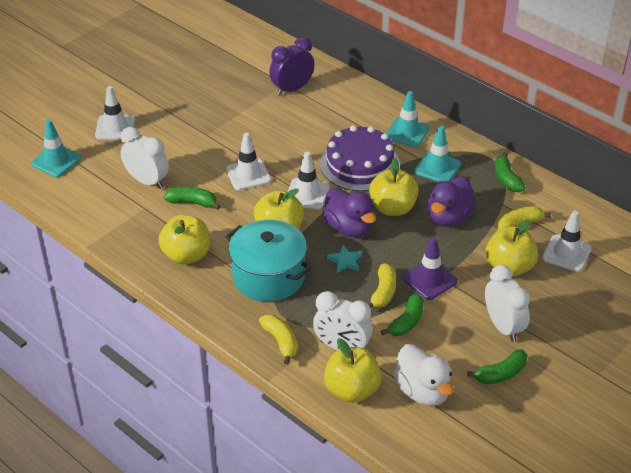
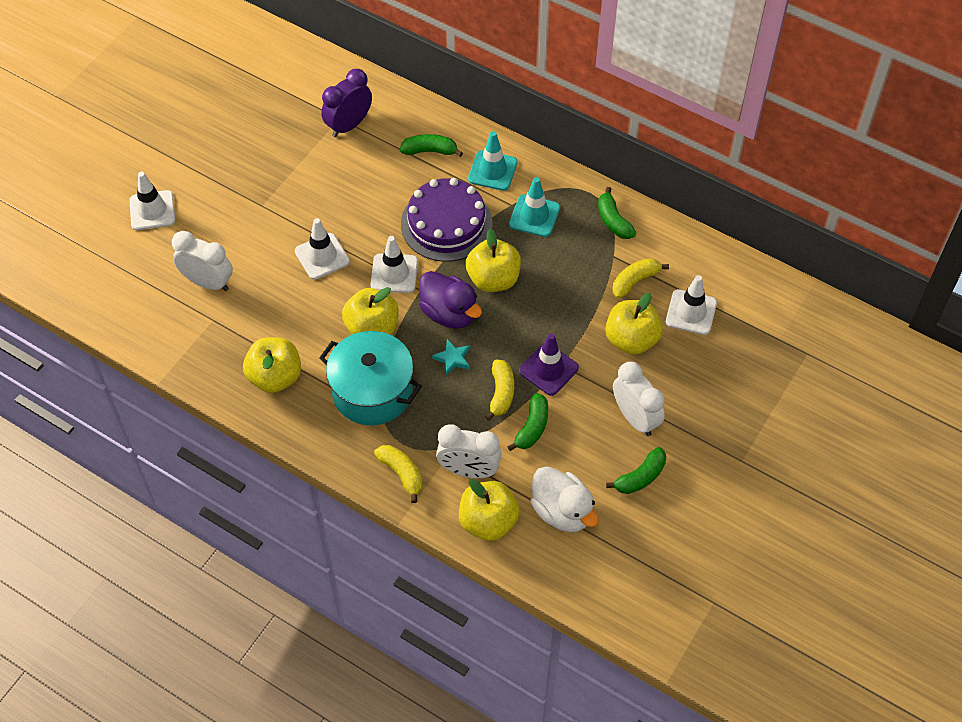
camera: 10 degrees left, 15 degrees up
turquoise traffic cone [31,119,81,177] -> none
green banana [164,187,221,210] -> green banana moved to [400,134,463,157]
purple duck [428,176,476,227] -> none

